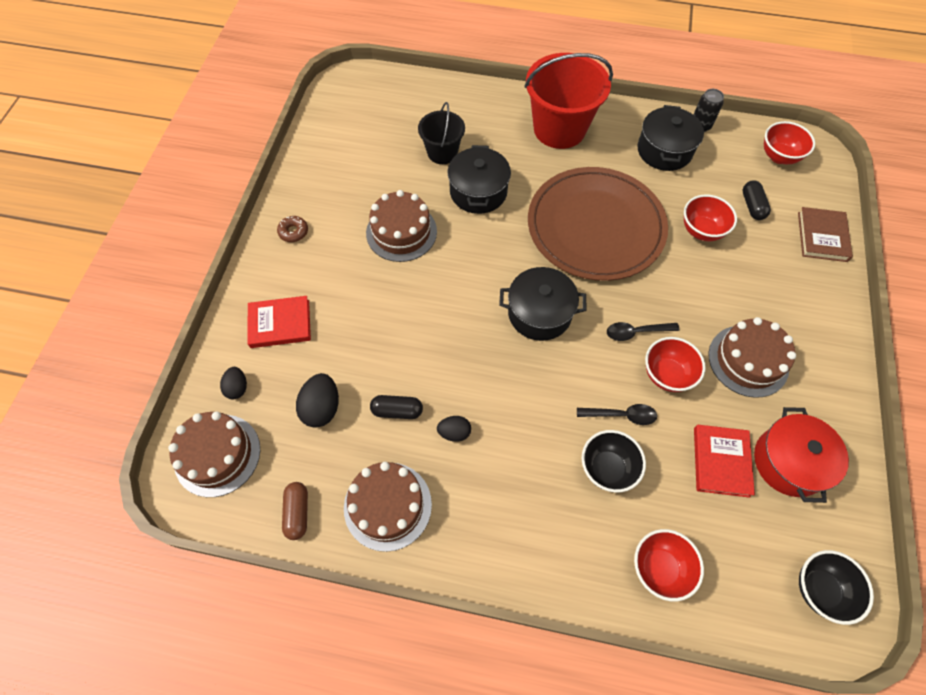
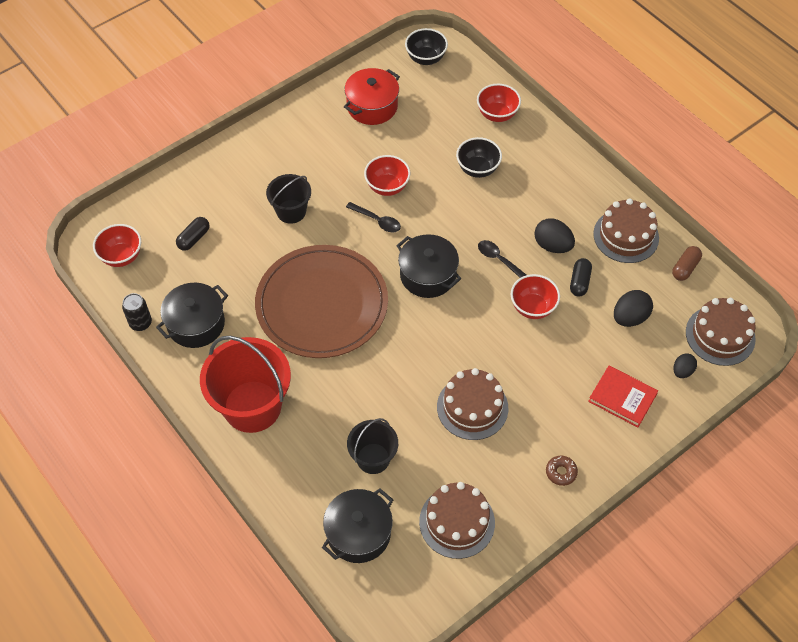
camera: 140 degrees left, 5 degrees down
black capsule [370,395,423,419] -> black capsule turned 60 degrees clockwise [570,258,592,297]
black egg [437,416,471,442] -> black egg [534,218,575,253], size x1.60
black pot [448,145,511,214] -> black pot moved to [322,488,393,563]
black spoon [577,404,657,425] -> black spoon moved to [478,240,526,278]
red bowl [684,194,737,241] -> red bowl moved to [511,274,560,319]
red book [694,425,755,498] -> none
brown cake [708,317,796,398] -> brown cake moved to [419,482,495,559]
brown book [798,207,853,262] -> none
none -> black bucket [266,174,311,224]

